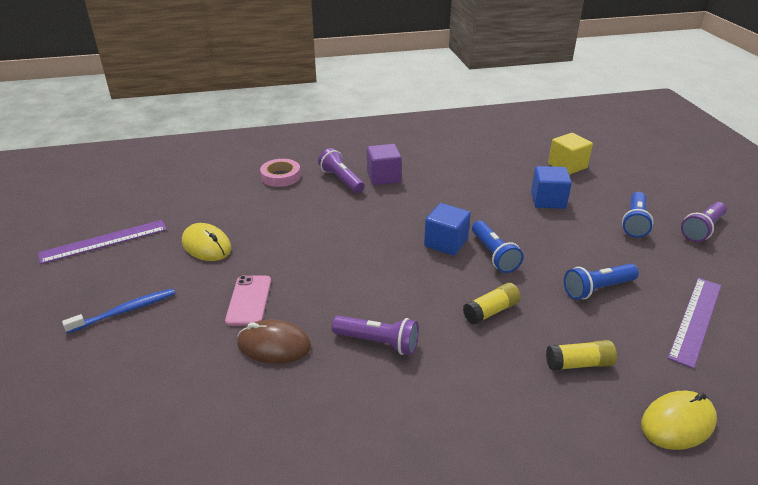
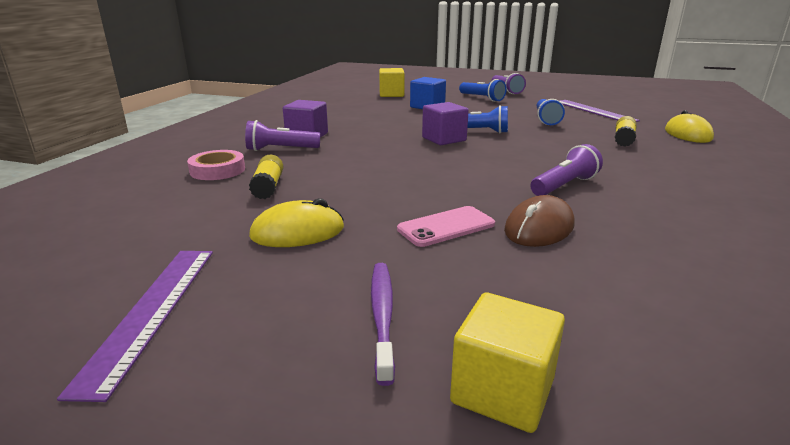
camera: 60 degrees left, 10 degrees down
blue toothbrush [62,288,175,334] -> purple toothbrush [371,263,395,386]
pink phone [225,275,271,326] -> pink phone turned 60 degrees counterclockwise [397,206,495,247]
blue cube [424,203,471,256] -> purple cube [422,102,469,145]
yellow glue stick [463,283,521,325] -> yellow glue stick moved to [249,155,283,199]
none -> yellow cube [450,292,565,433]

